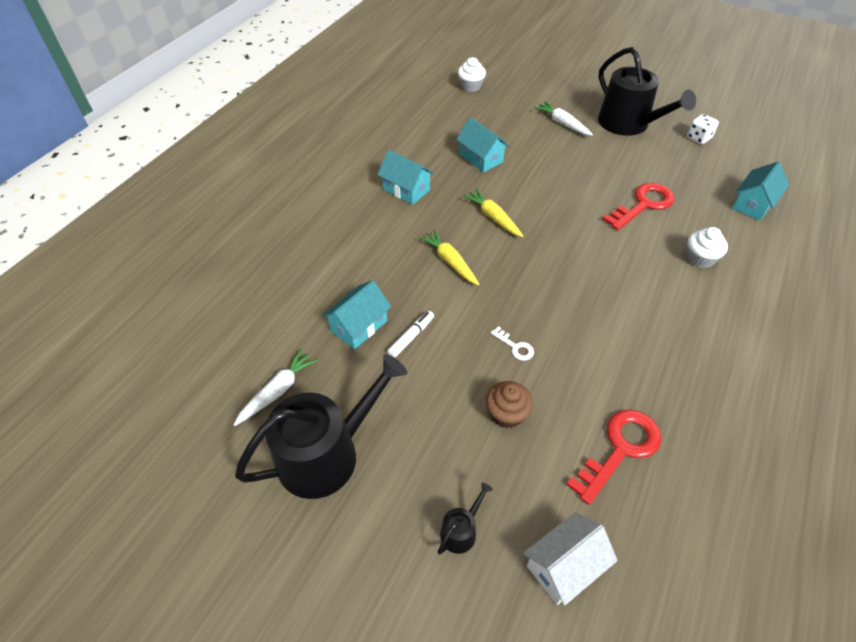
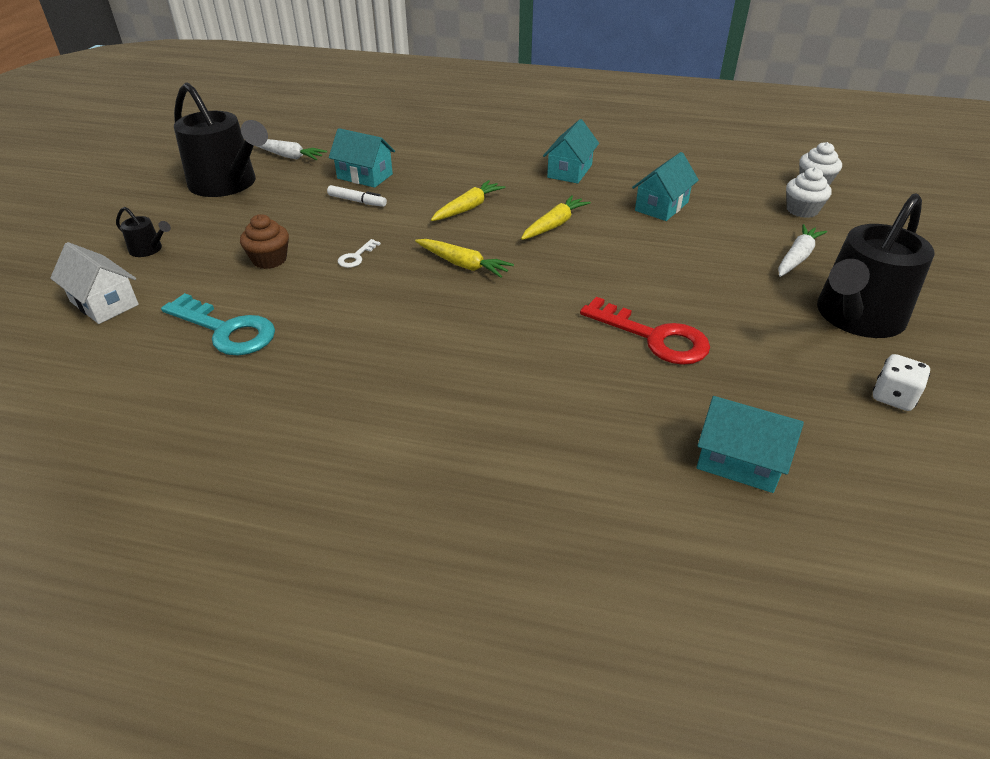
camera: 75 degrees right, 10 degrees down
red key [566,409,661,505] -> turquoise key [161,293,275,355]
white cupcake [687,227,728,268] -> white cupcake moved to [786,167,832,218]
none -> yellow carrot [415,239,514,278]

